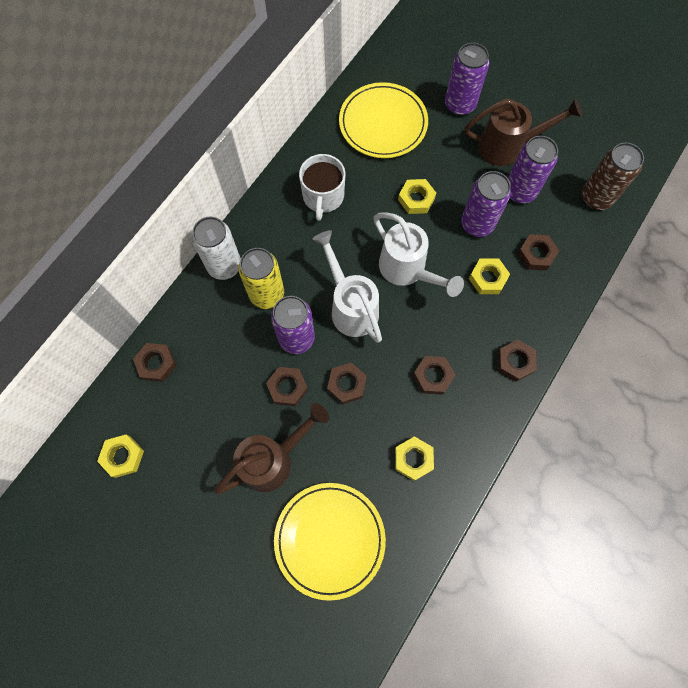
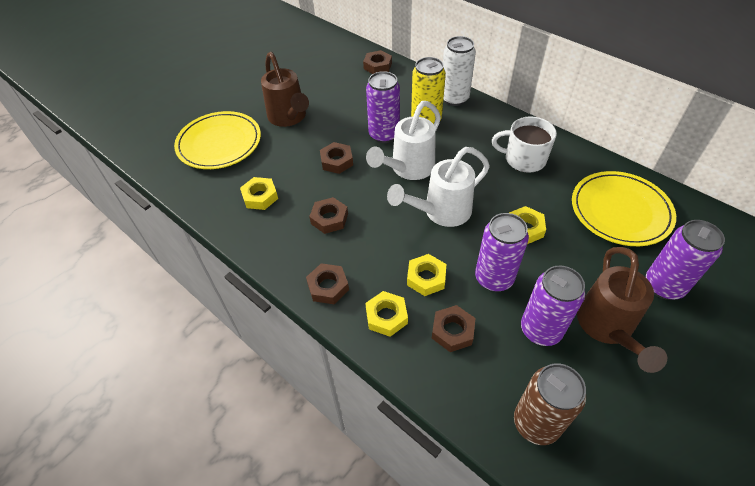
camera: 100 degrees right, 20 degrees down
yellow nut [97,434,144,478] -> yellow nut moved to [365,291,408,337]
brown nut [266,367,308,406] -> none
white watering can [312,230,382,343] -> white watering can turned 150 degrees clockwise [366,101,441,180]

